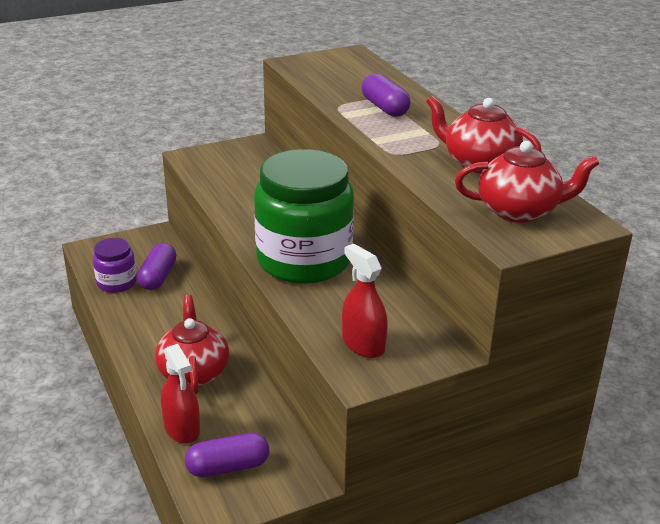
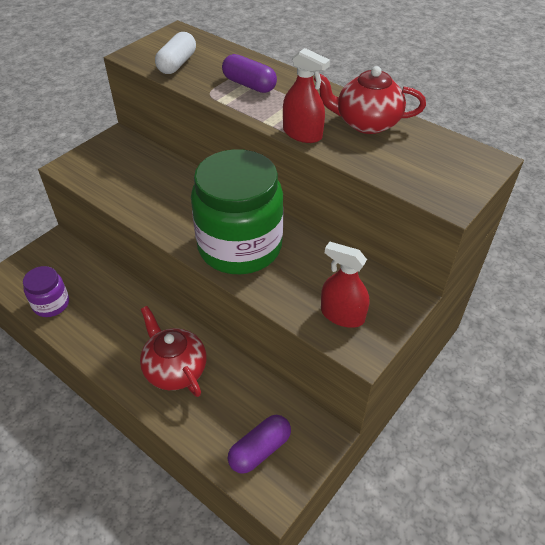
camera: 25 degrees left, 15 degrees up
purple capsule [137,243,176,290] -> none
red spray bottle [161,344,200,444] -> red spray bottle moved to [283,48,330,143]
red teapot [455,141,600,223] -> none
none -> white capsule [155,32,196,74]

